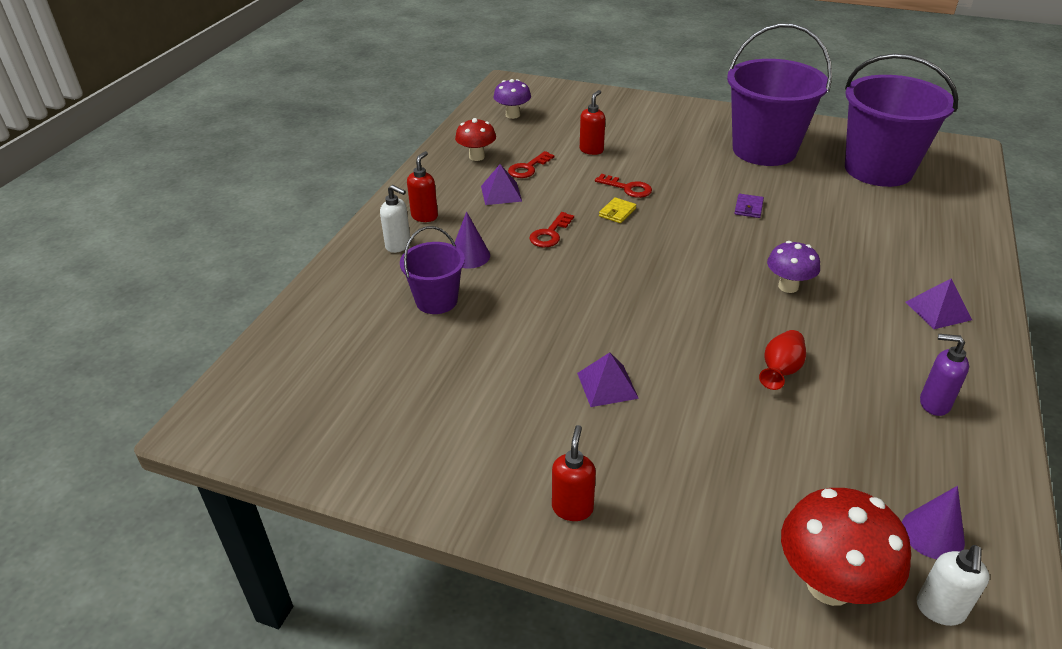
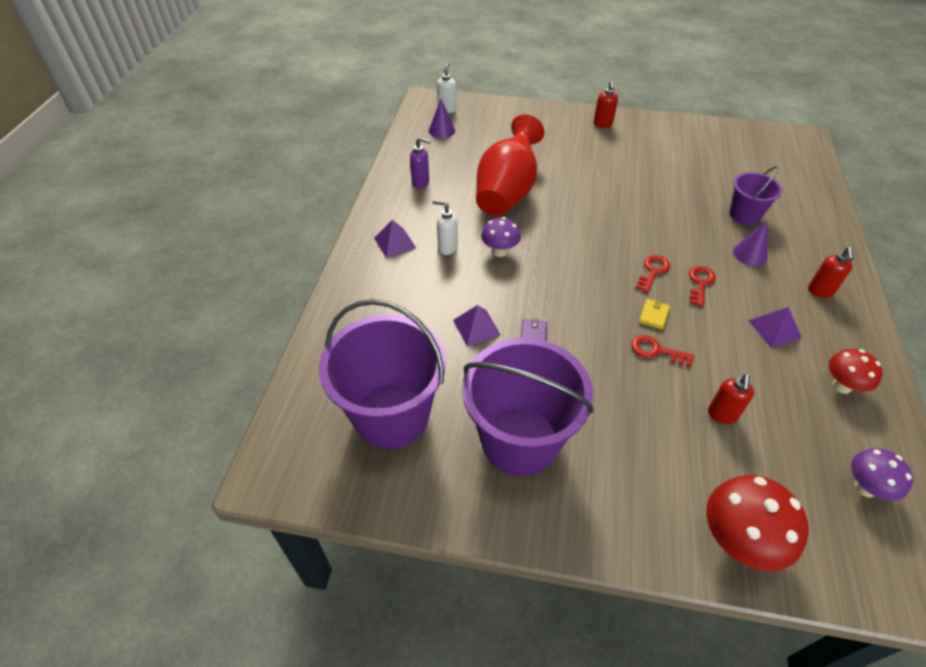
camera: 170 degrees right, 10 degrees up
white soap dispenser [380,185,411,253] -> white soap dispenser moved to [433,200,458,255]
red key [508,151,554,178] -> red key moved to [636,255,670,293]
purple pyramid [577,352,639,407] -> purple pyramid moved to [453,305,501,346]
red vase [759,330,806,390] -> red vase [476,115,545,216], size x2.36
red mushroom [781,488,911,606] -> red mushroom moved to [706,475,809,571]

